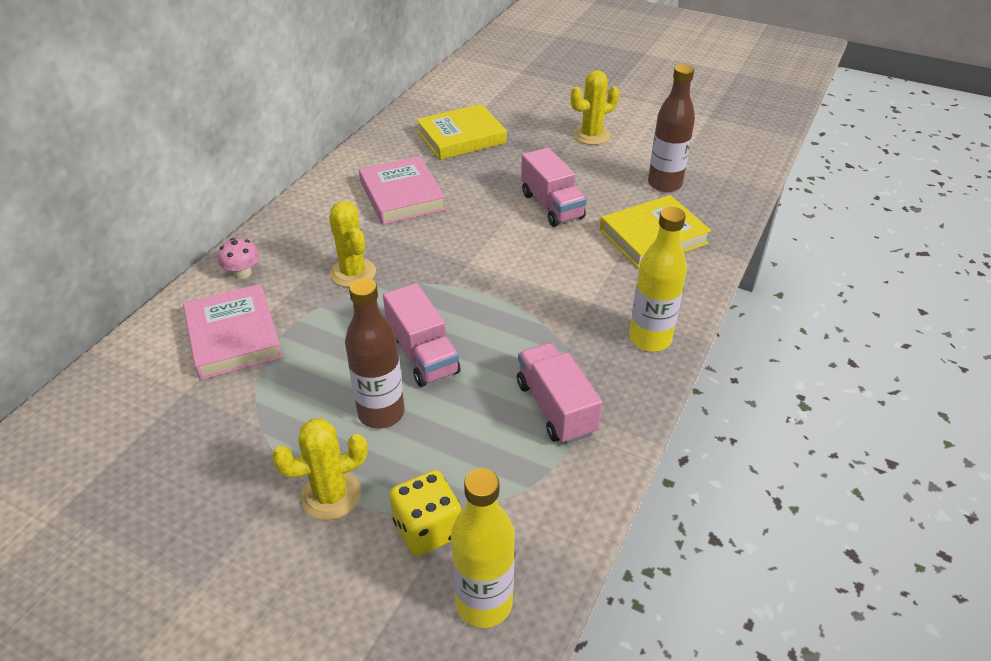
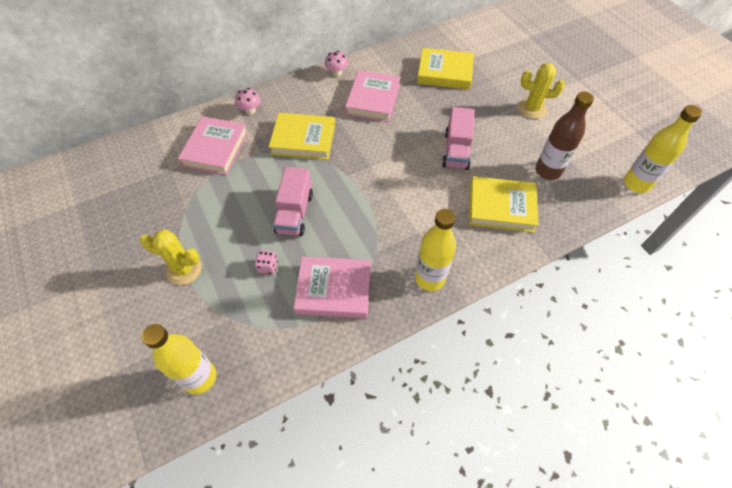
camera: 35 degrees right, 15 degrees up
yellow cactus [329,201,376,287] -> yellow book [269,113,335,160]
brown bottle [345,278,405,429] -> none
yellow dice [389,470,461,556] -> none
pink truck [517,343,602,444] -> pink book [294,256,371,318]
none -> pink dice [255,250,278,274]
none -> pink mushroom [325,51,348,77]
none -> yellow bottle [624,105,702,193]

